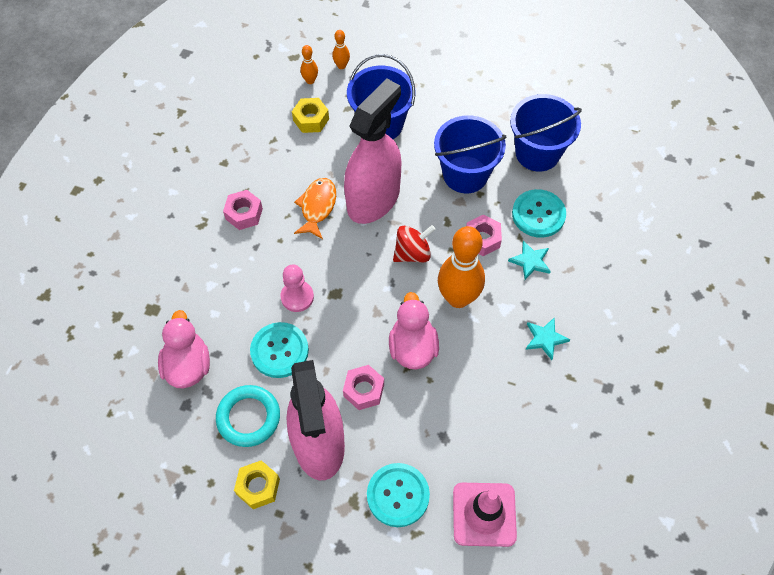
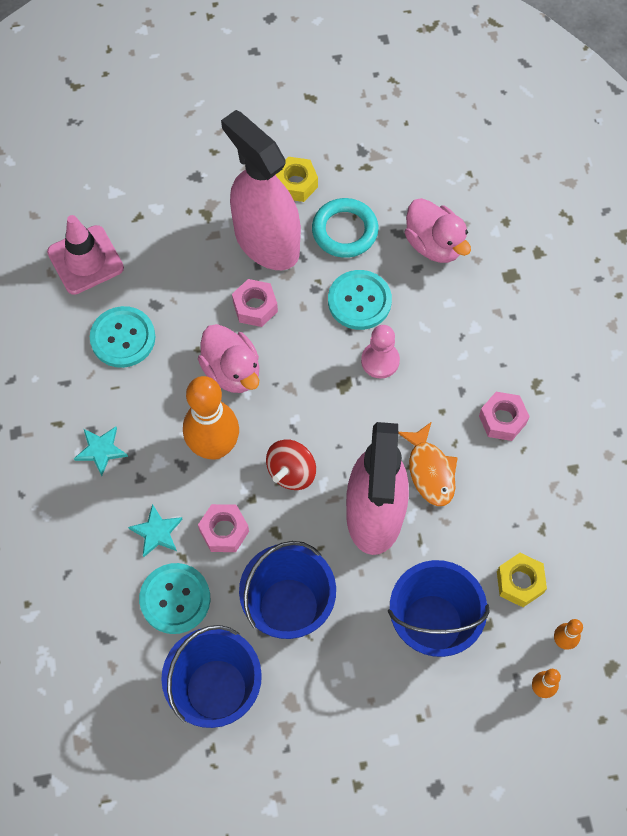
camera: 150 degrees right, 5 degrees up
turquoise button [367,463,430,527] -> turquoise button moved to [90,306,155,368]

